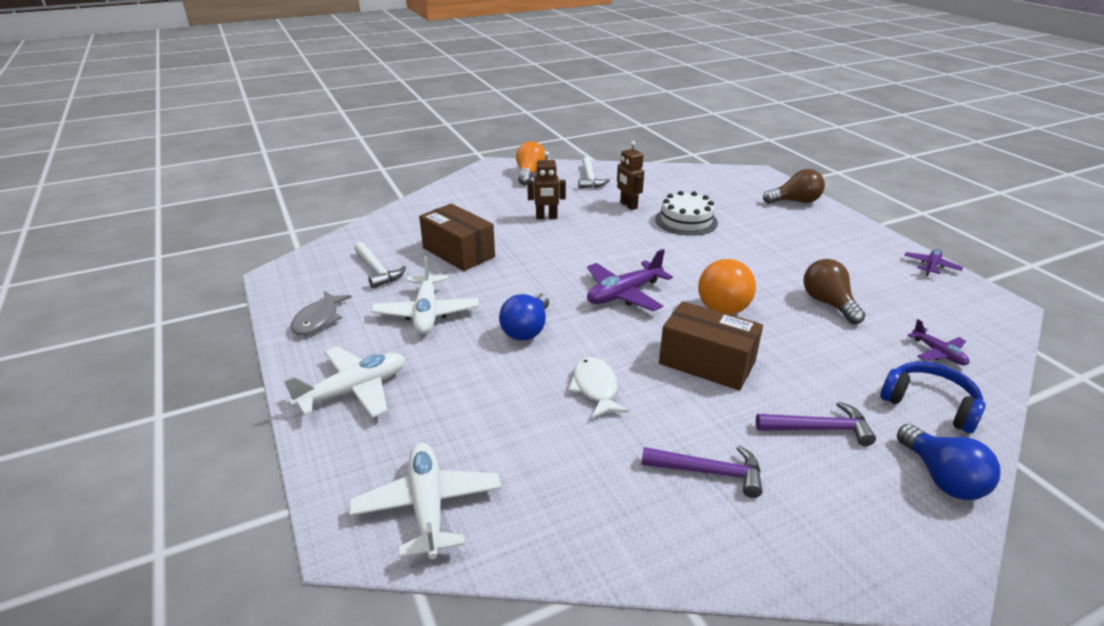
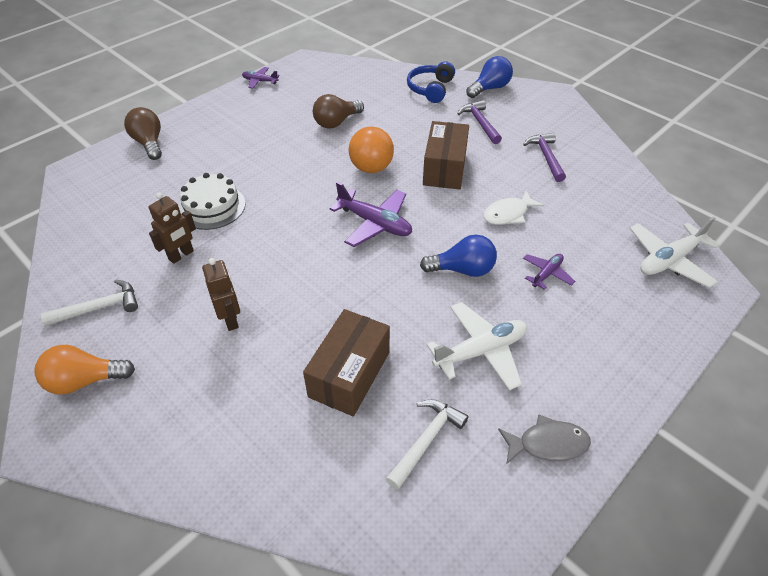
camera: 110 degrees left, 15 degrees up
white plane [284,347,405,418] -> none
purple plane [907,319,969,365] -> purple plane moved to [523,254,575,290]

